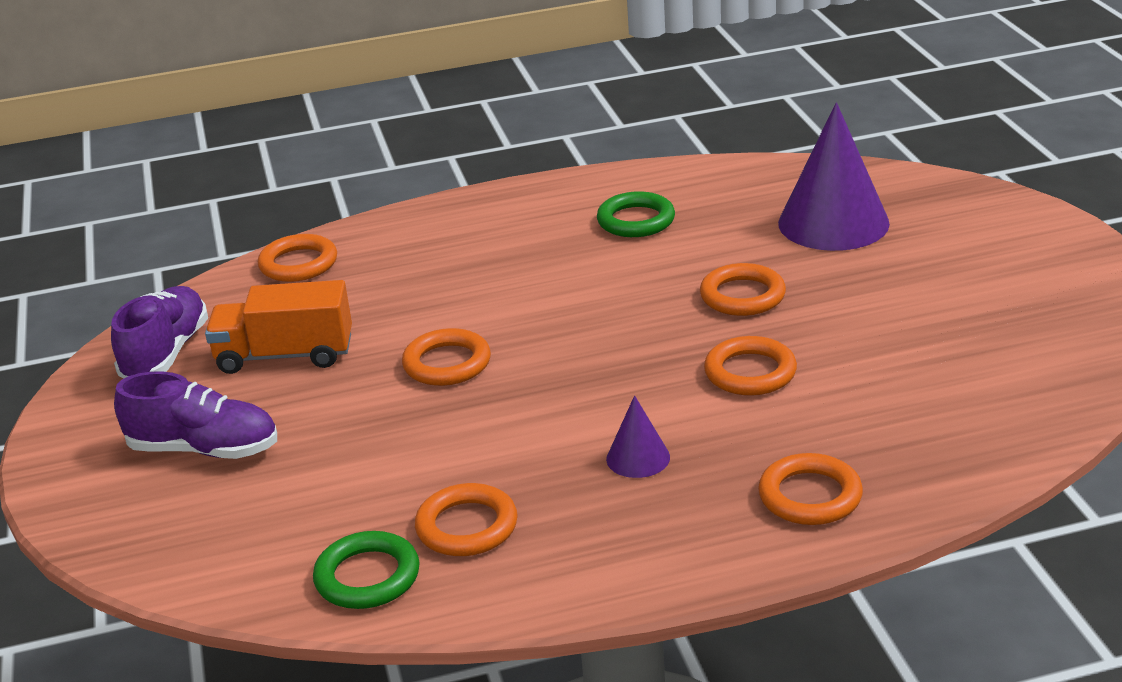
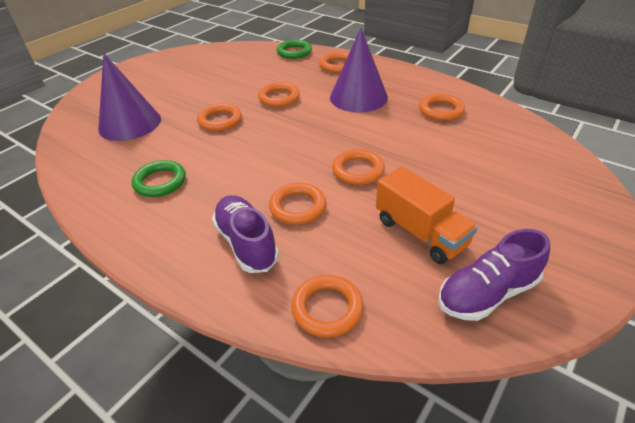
camera: 130 degrees left, 10 degrees up
purple shoe [114,371,277,459] -> purple shoe moved to [212,195,279,273]
green ring [313,531,420,609] -> green ring moved to [277,40,312,59]
purple cone [606,395,670,478] -> purple cone [330,28,388,112], size x2.12
none -> orange ring [269,183,326,225]

